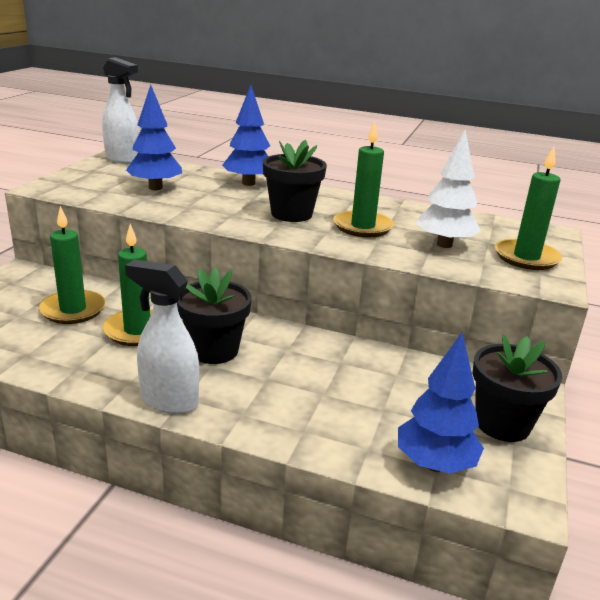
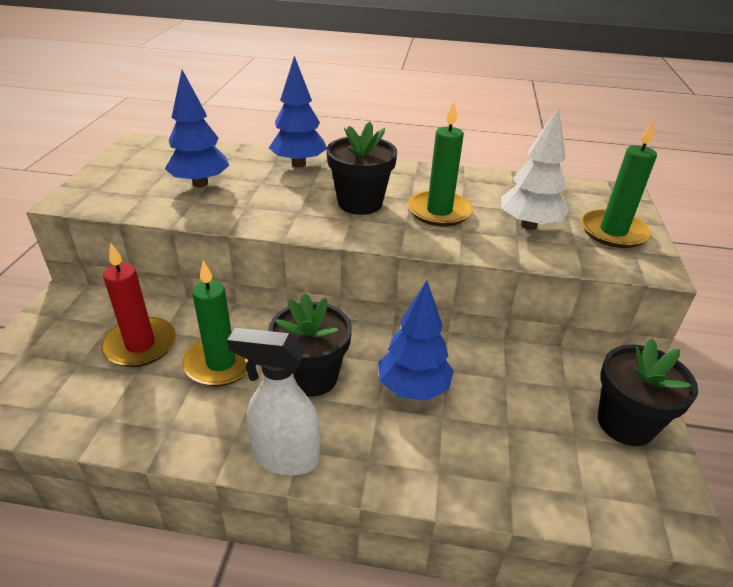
camera: 10 degrees left, 10 degrees up
green candle [39,206,105,324] -> red candle [101,242,176,367]
white spray bottle [102,57,139,164] -> none
blue tree [398,333,484,474] -> blue tree moved to [378,281,454,401]

